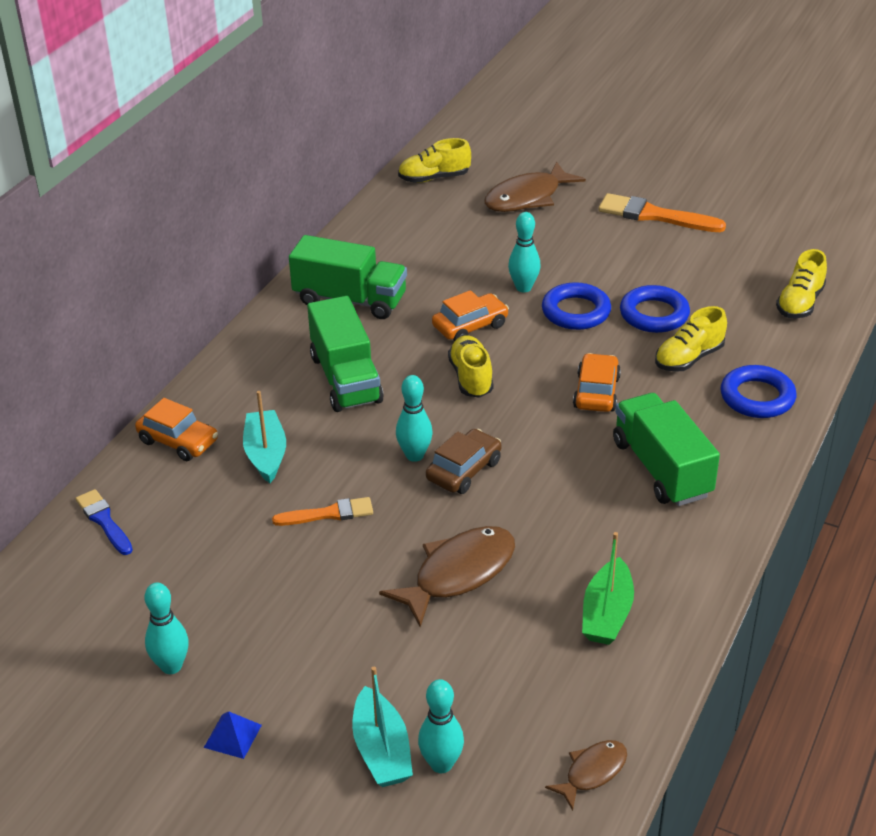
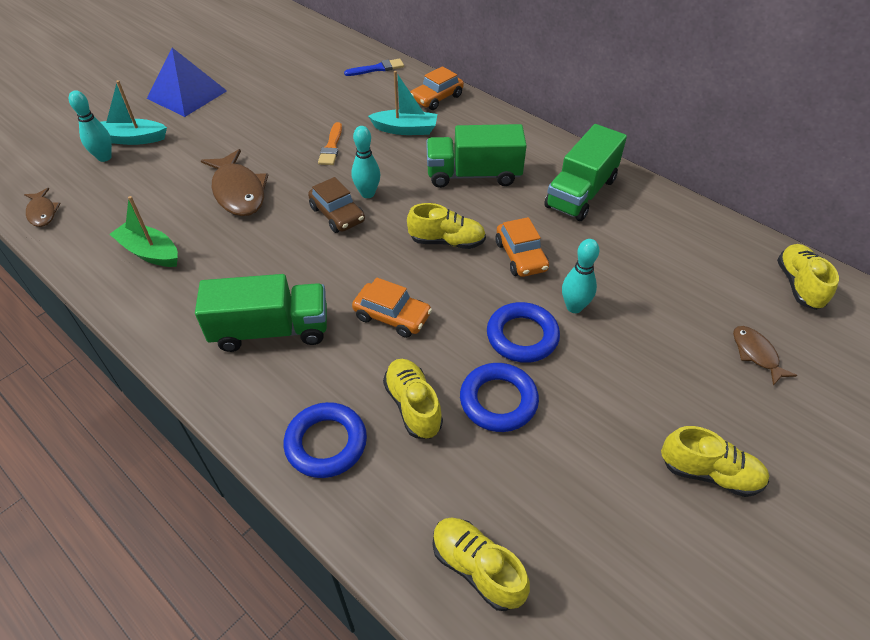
camera: 105 degrees right, 10 degrees up
turquoise bowling pin [145,582,189,674] -> none
blue pyramid [204,711,262,759] -> blue pyramid [147,48,227,117], size x2.35
brown fish [484,162,586,212] -> brown fish [733,326,798,386], size x0.55
orange brush [598,193,726,232] -> yellow shoe [661,426,769,497]

